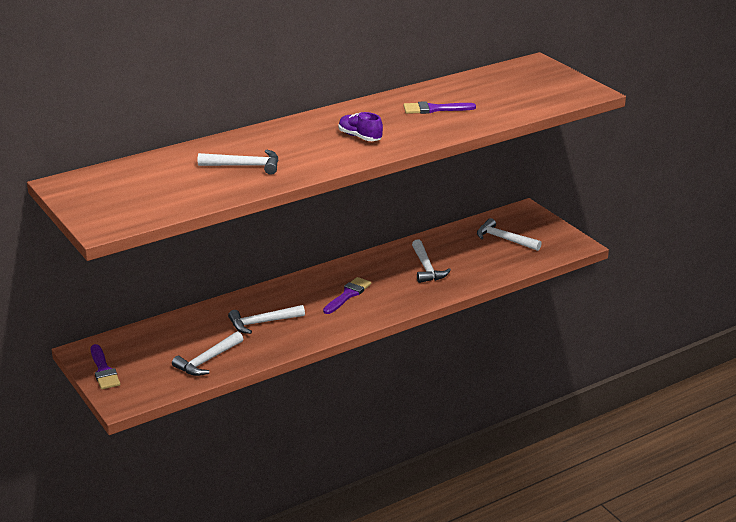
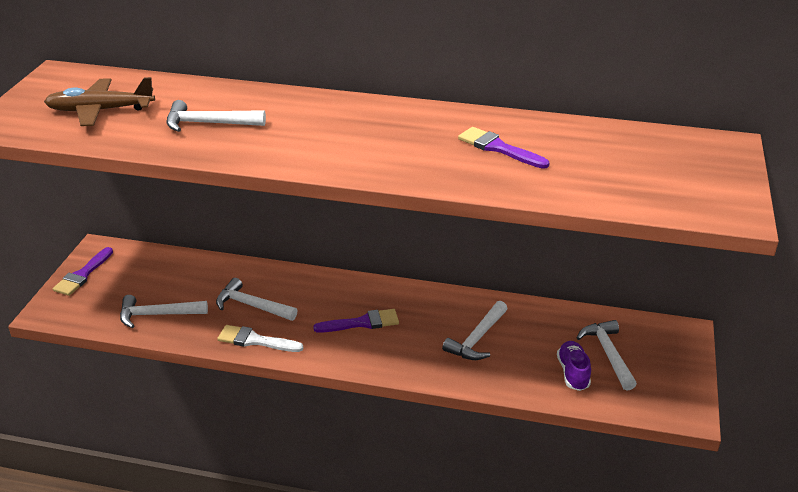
camera: 45 degrees right, 5 degrees up
white hammer [198,150,279,175] -> white hammer turned 135 degrees clockwise [166,100,266,132]
purple shoe [339,112,383,141] -> purple shoe moved to [557,341,591,391]
none -> brown plane [44,77,155,126]
none -> white brush [217,325,303,352]

